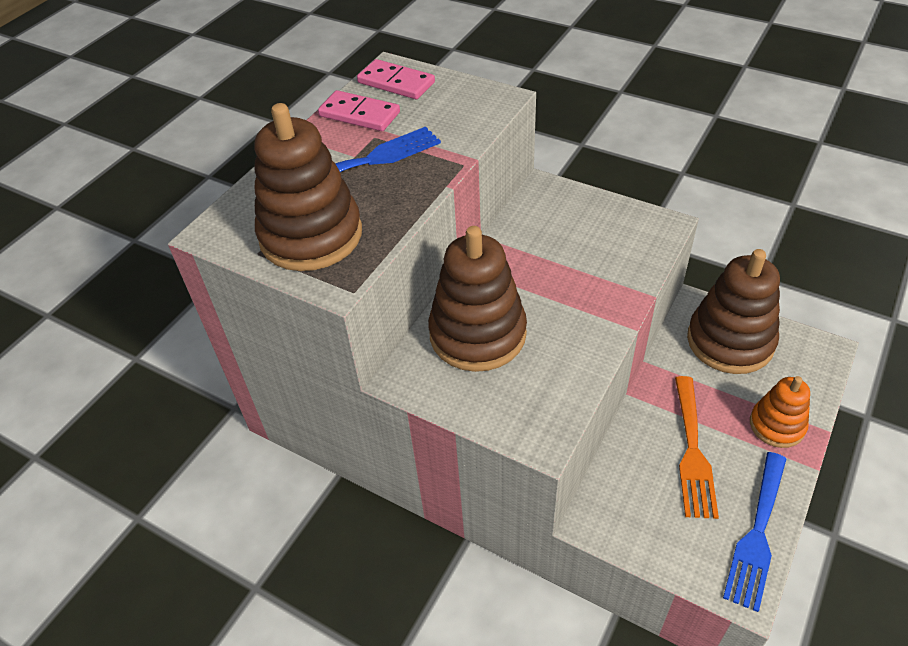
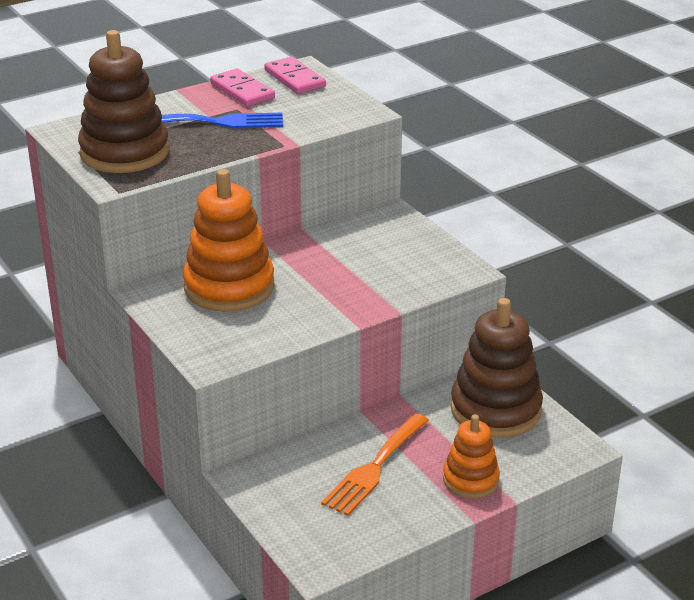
camera: 25 degrees right, 15 degrees down
brown stacking toy [428,226,527,372] -> orange stacking toy [183,169,275,312]
blue fork [723,452,786,612] -> none

